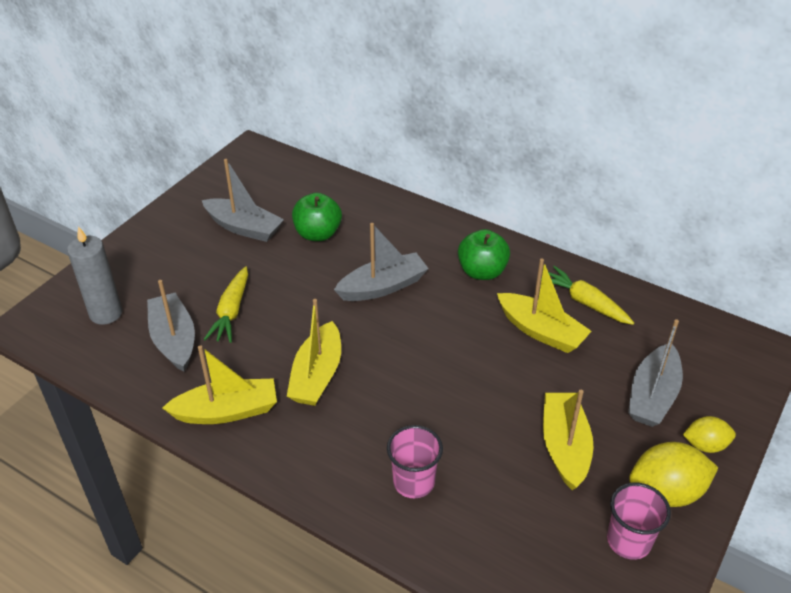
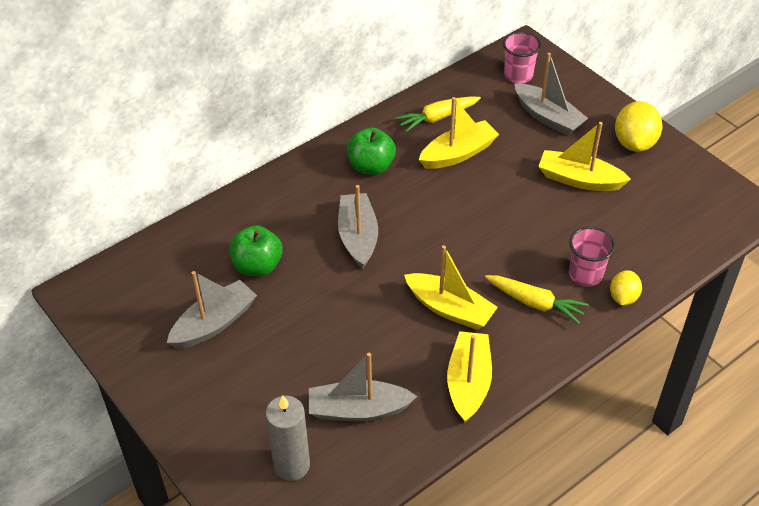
camera: 70 degrees left, 5 degrees up
yellow carrot [204,266,248,343] -> yellow carrot moved to [485,275,589,324]
pink cup [607,482,671,560] -> pink cup moved to [503,32,541,84]
yellow lemon [683,416,736,453] -> yellow lemon moved to [610,270,642,305]

